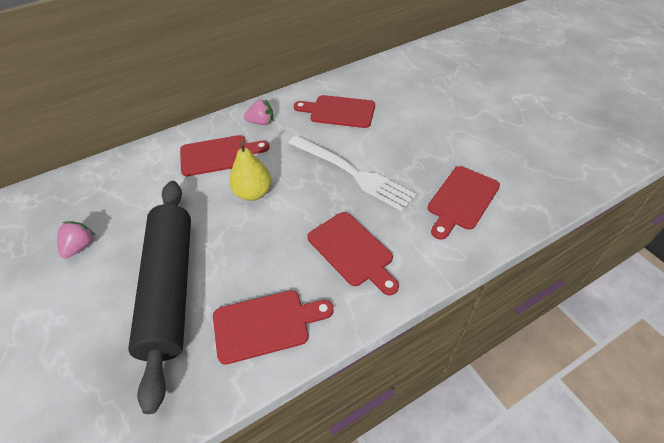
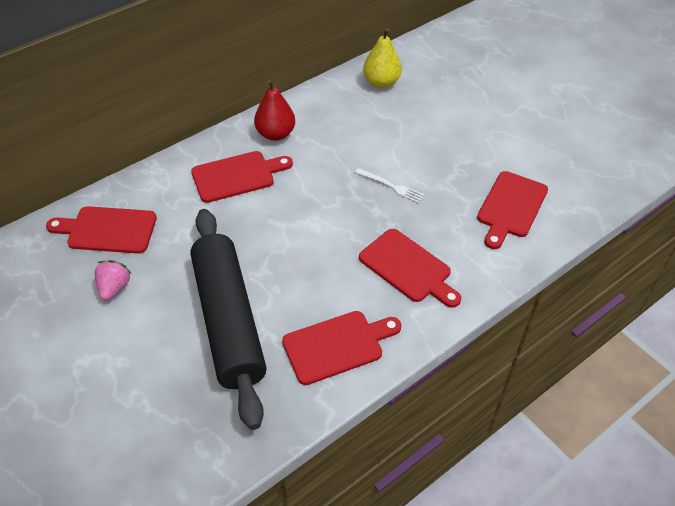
camera: 10 degrees left, 0 degrees up
yellow pear [229,141,272,201] -> yellow pear moved to [363,28,402,88]
pink strawberry [244,99,273,125] -> red pear [254,80,295,141]
white fork [288,135,417,211] -> white fork [355,168,424,203], size x0.46
red cutting board [294,95,375,128] -> red cutting board moved to [46,206,157,254]

